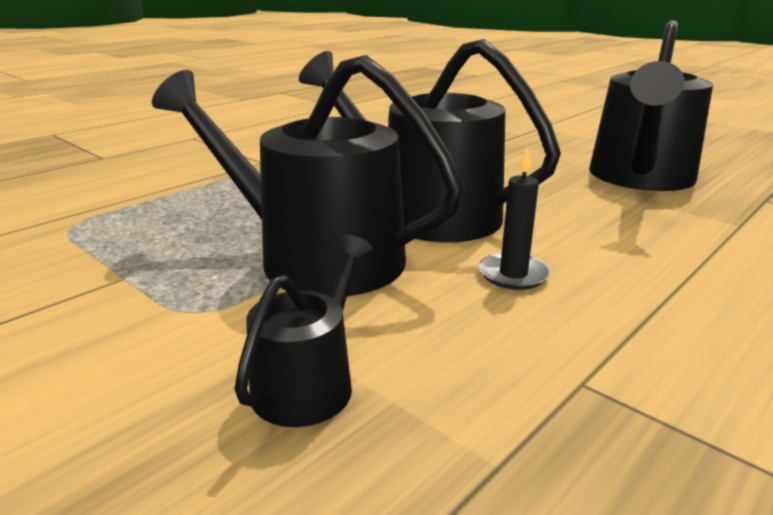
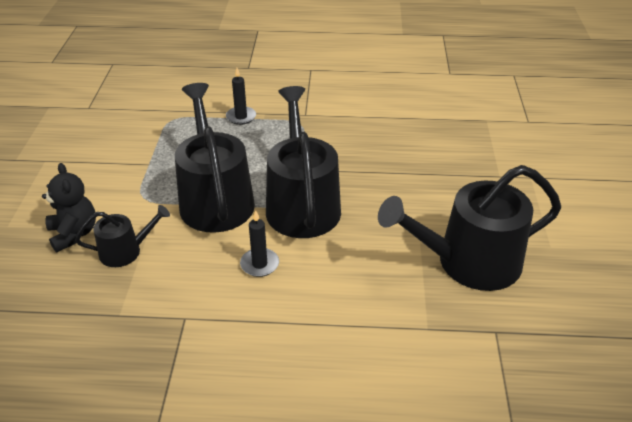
camera: 50 degrees right, 15 degrees up
none -> black teddy bear [42,163,96,252]
none -> black candle [226,68,256,125]

